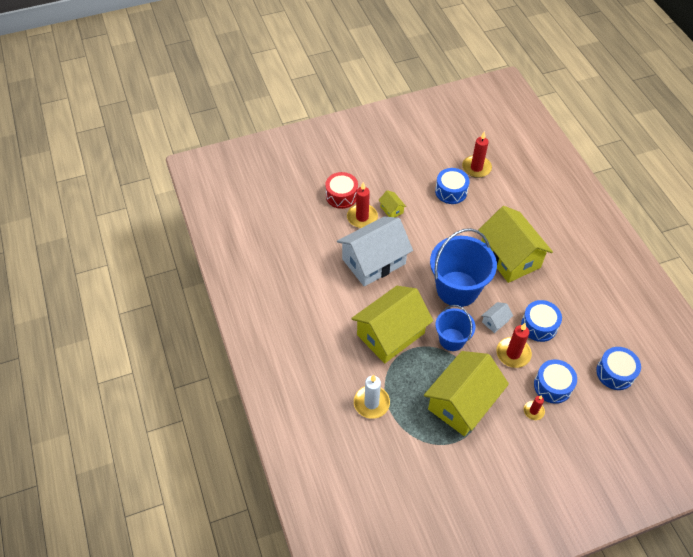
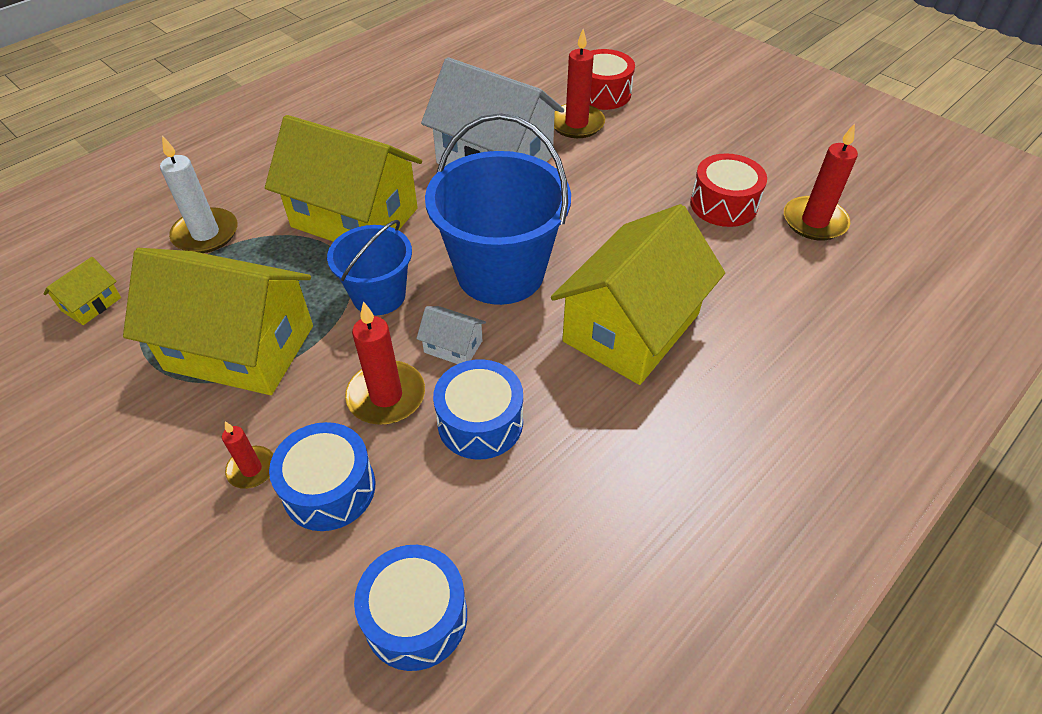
camera: 65 degrees right, 5 degrees down
yellow house [378,190,407,217] -> yellow house moved to [44,257,121,325]
blue drum [435,168,470,204] -> red drum [690,153,767,227]

